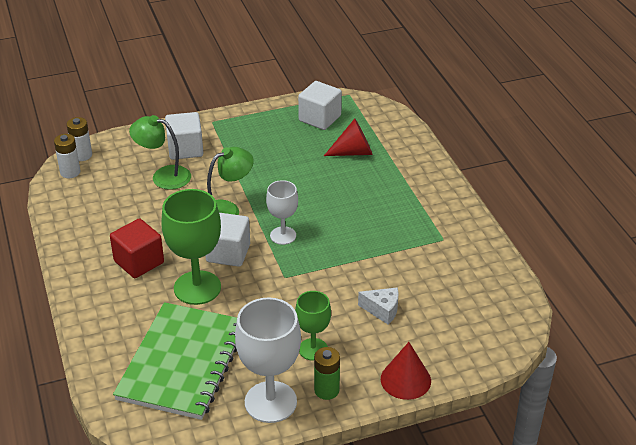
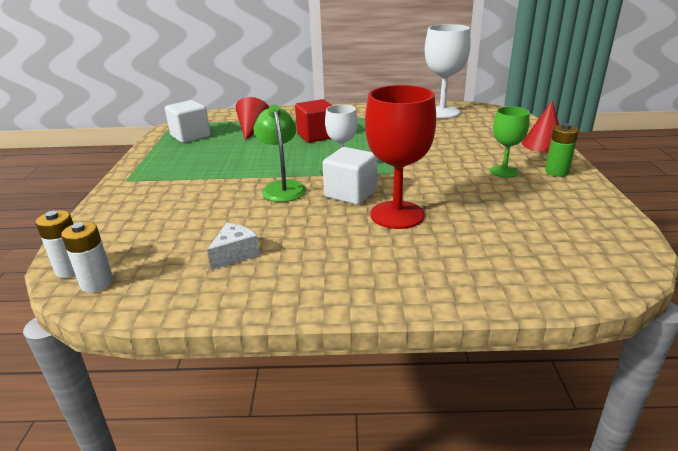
camera: 70 degrees left, 10 degrees down
red cube [110,218,164,278] -> red cube moved to [295,99,333,143]
green notebook [113,302,237,420] -> none
green lamp [129,115,191,190] -> none
green goblet [161,189,221,305] -> red goblet [365,85,436,229]
white cube [165,112,203,160] -> none
white goblet [235,298,301,423] -> white goblet moved to [425,24,471,118]
white cheese [358,287,399,325] -> white cheese moved to [207,223,260,270]

